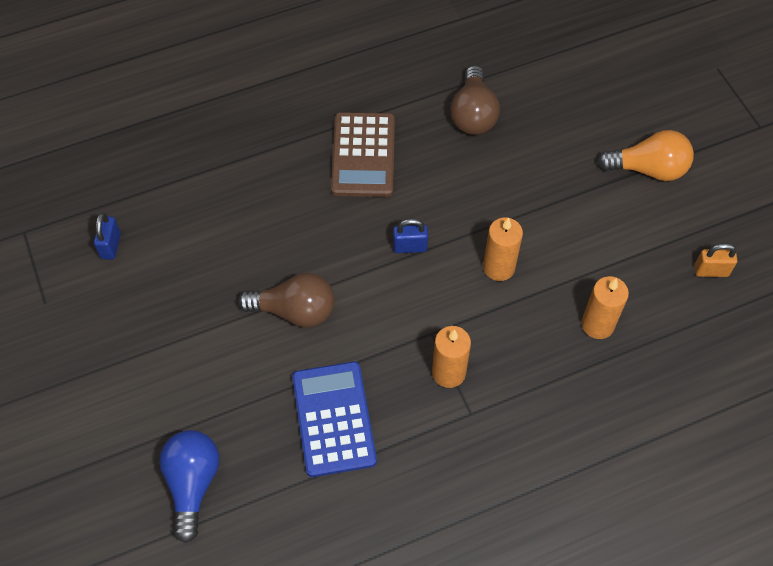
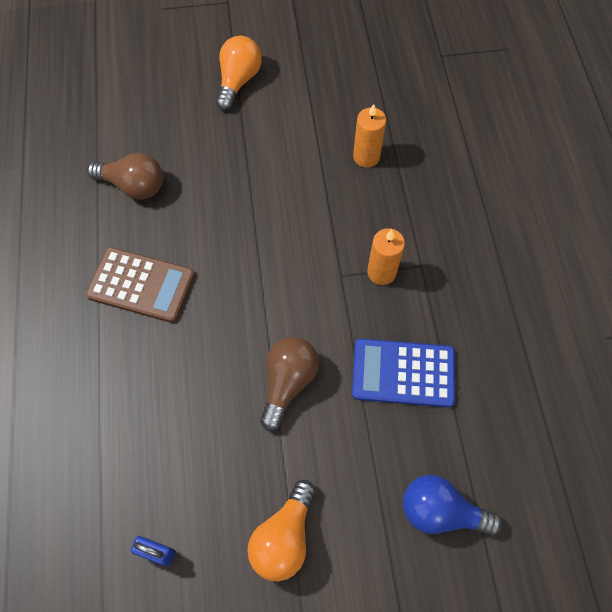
camera: 75 degrees left, 5 degrees up
blue padlock [393,218,428,253] -> none
orange candle [483,217,523,281] -> none
orange padlock [695,243,737,277] -> none
none -> orange light bulb [247,480,315,581]

